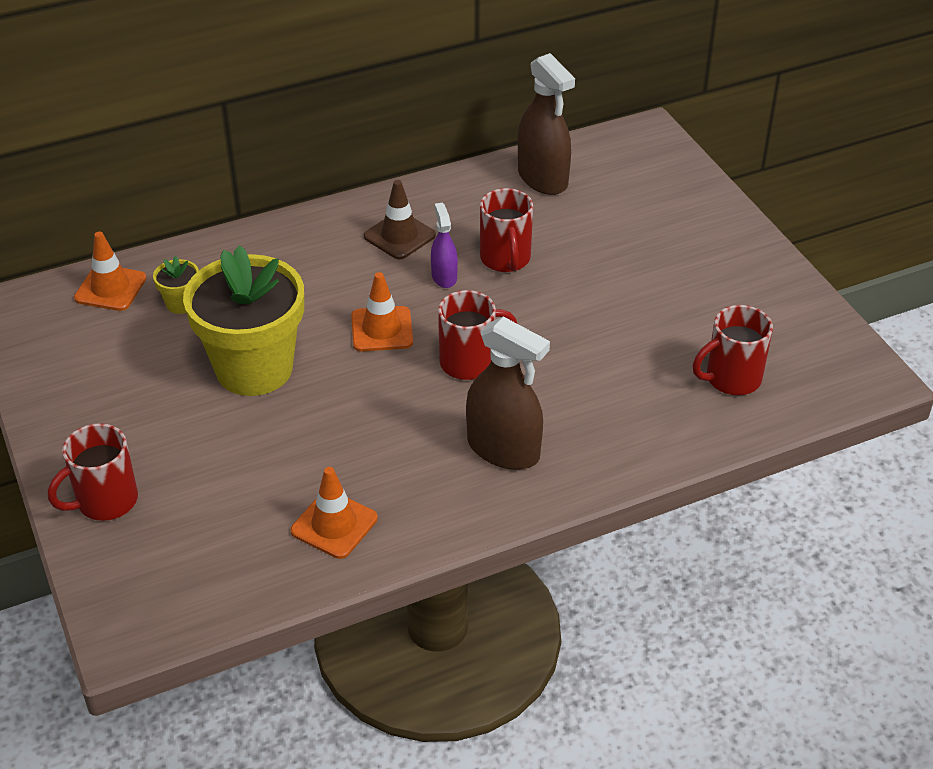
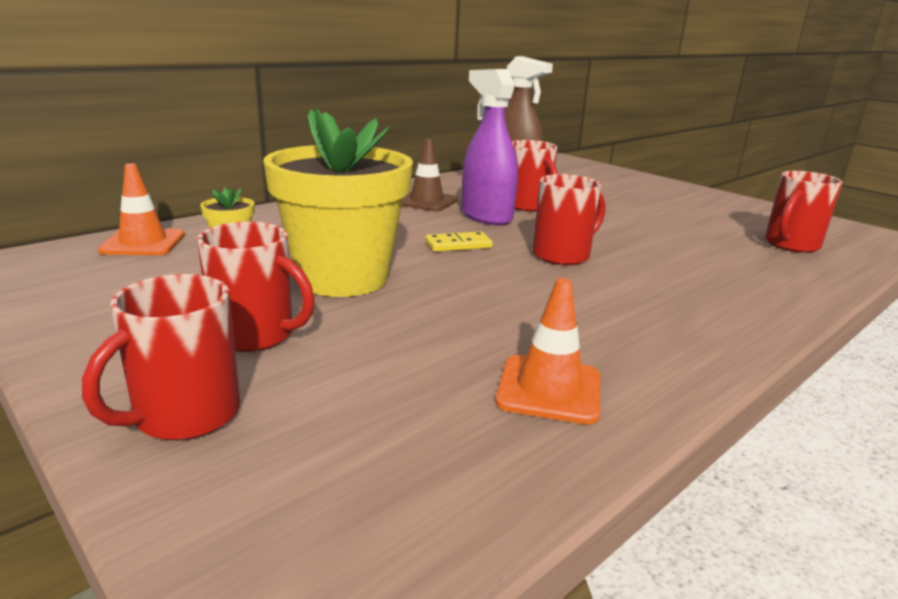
camera: 20 degrees left, 20 degrees down
orange traffic cone [351,272,413,351] -> yellow domino [425,231,493,252]
purple spray bottle [431,203,458,288] -> purple spray bottle [462,69,518,225], size x1.83
brown spray bottle [466,316,550,470] -> none
none -> red mug [197,222,315,352]

